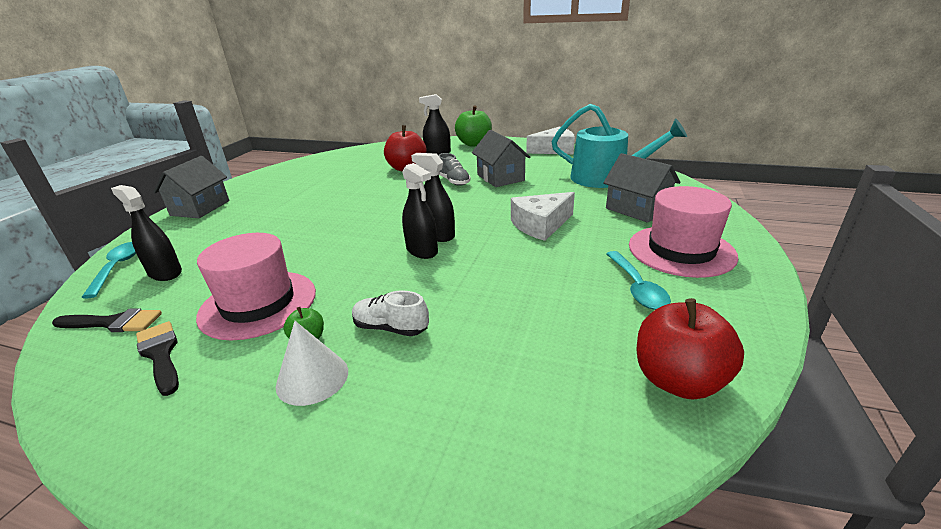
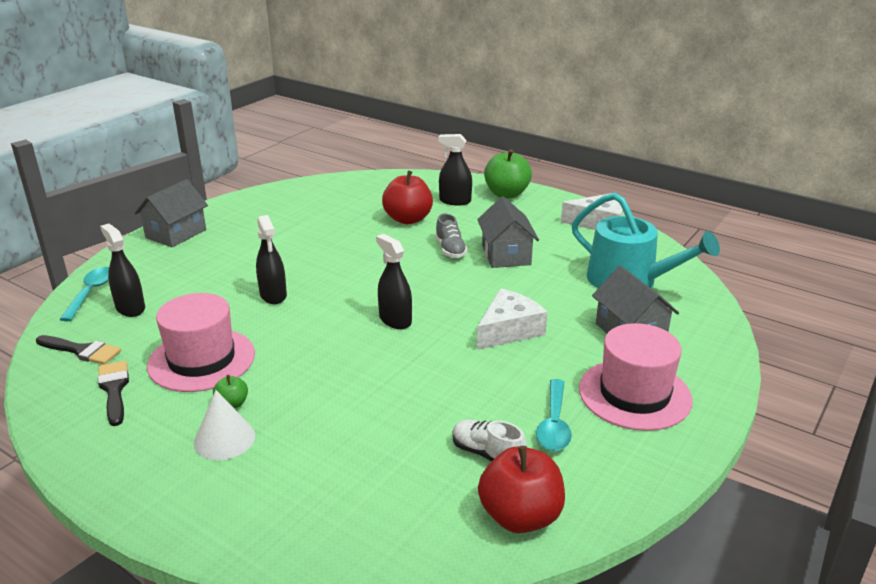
camera: 15 degrees right, 0 degrees up
white shoe [352,290,429,336] -> white shoe moved to [453,419,527,462]
black spray bottle [402,163,438,259] -> black spray bottle moved to [256,215,287,304]
white cheese [511,192,575,241] -> white cheese turned 150 degrees clockwise [477,288,547,350]

